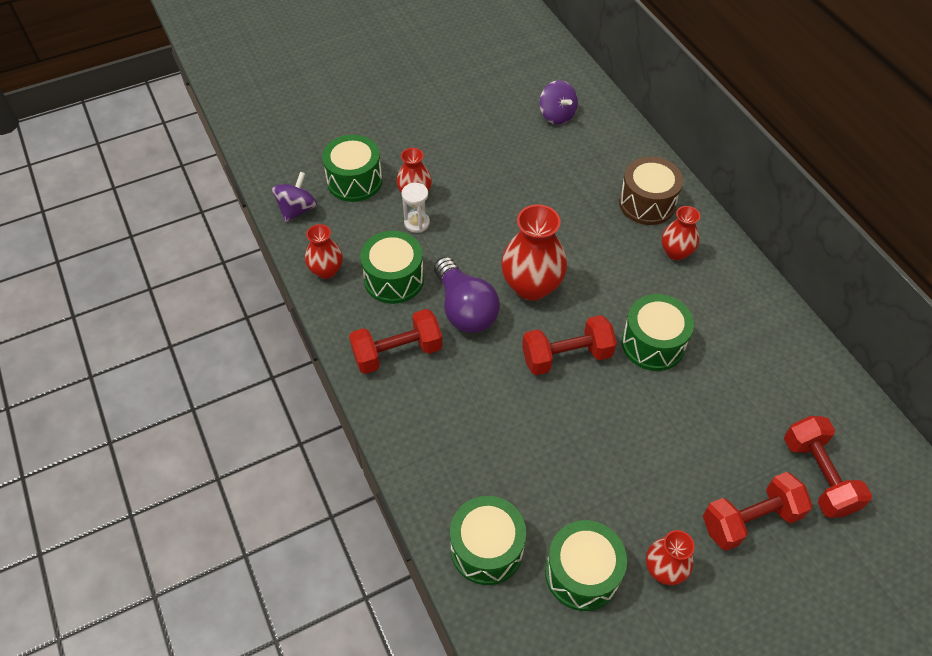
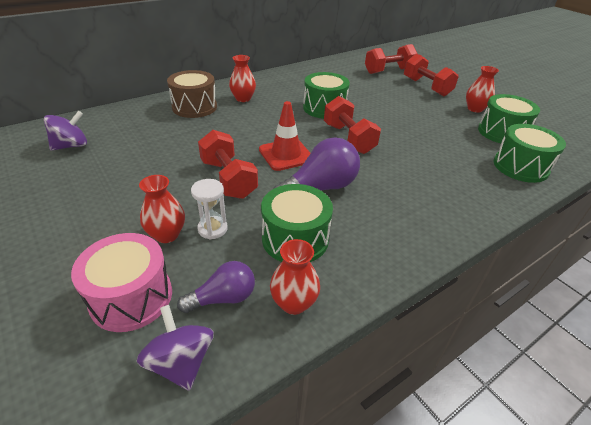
camera: 100 degrees left, 15 degrees down
purple spinning top [272,172,317,222] -> purple spinning top turned 45 degrees clockwise [137,305,214,391]
green drum [322,135,382,202] -> pink drum [71,233,172,332]
red dumbbell [349,309,443,374] -> red dumbbell moved to [198,130,258,199]
red vase [501,204,567,301] -> red traffic cone [259,101,311,171]
none -> purple light bulb [177,261,255,313]

